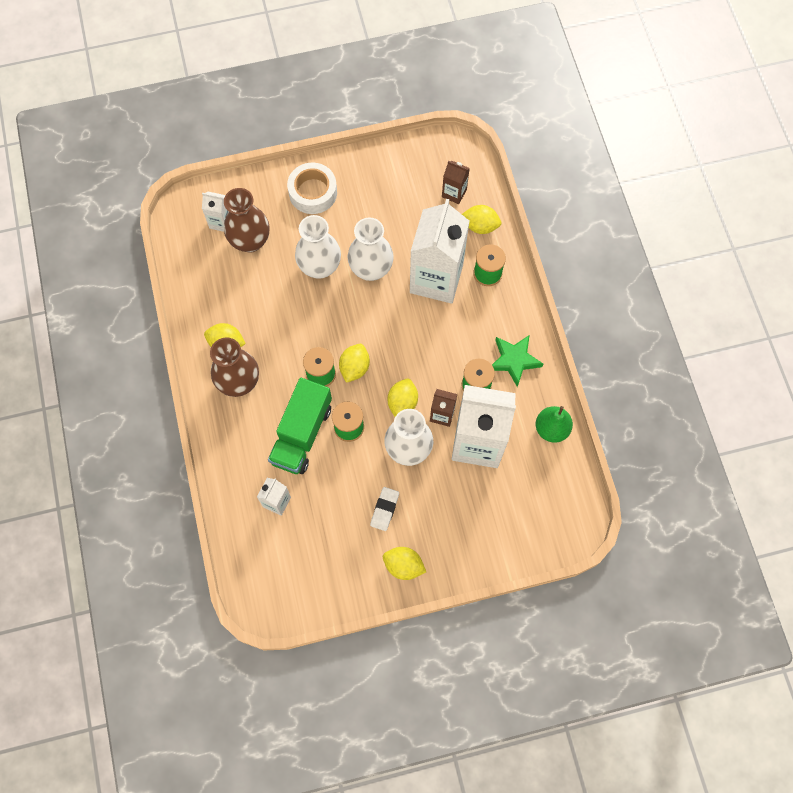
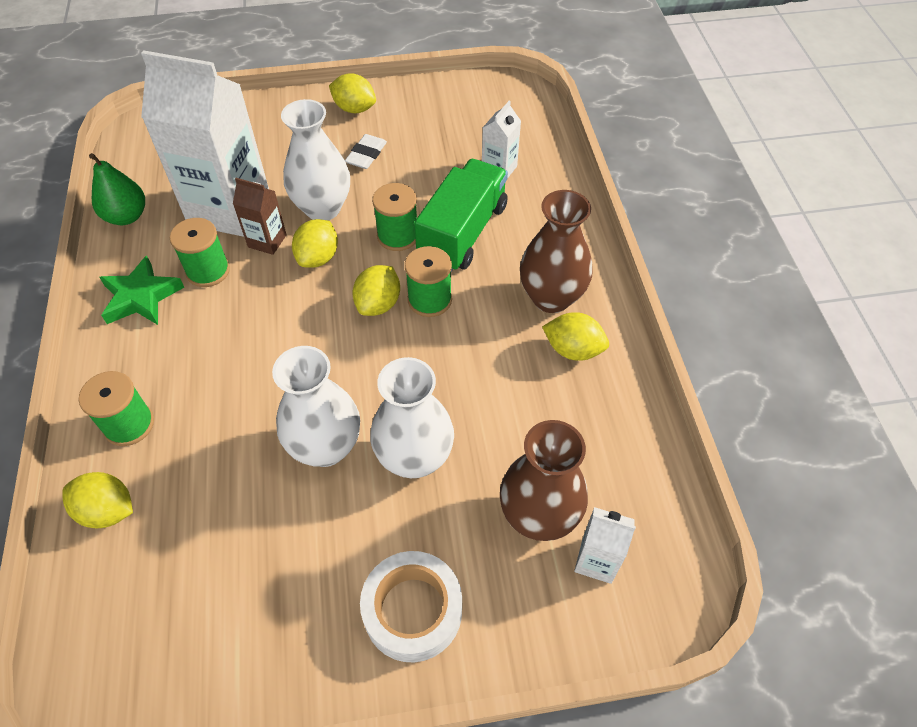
camera: 175 degrees left, 15 degrees down
white carton [410,199,470,303] -> none
brown carton [442,161,470,204] -> none

